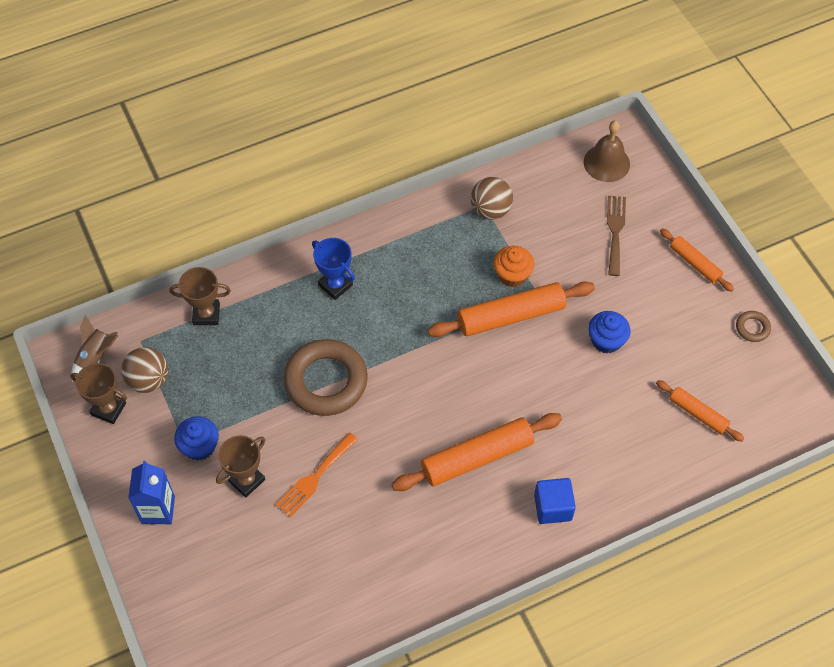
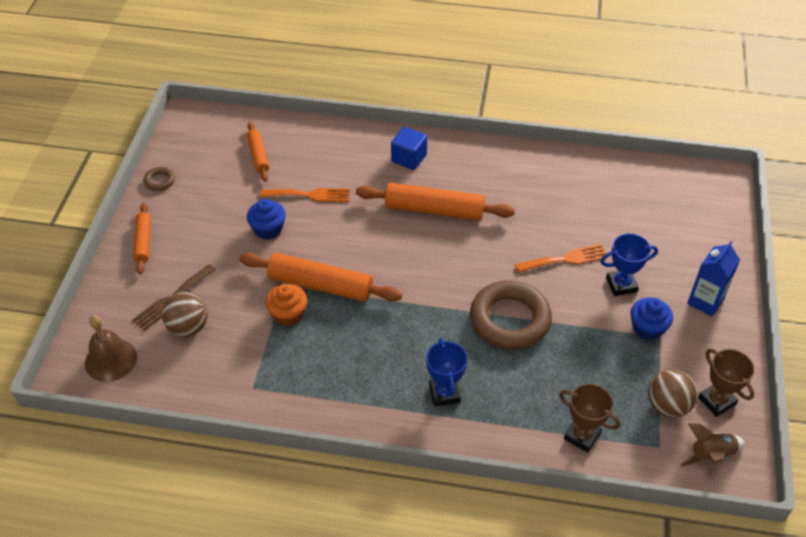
camera: 145 degrees left, 10 degrees down
brown trophy [216,435,265,498] -> blue trophy [601,233,658,296]
brown ball [471,177,513,220] -> brown ball moved to [162,292,208,337]
none -> orange fork [260,188,350,202]

